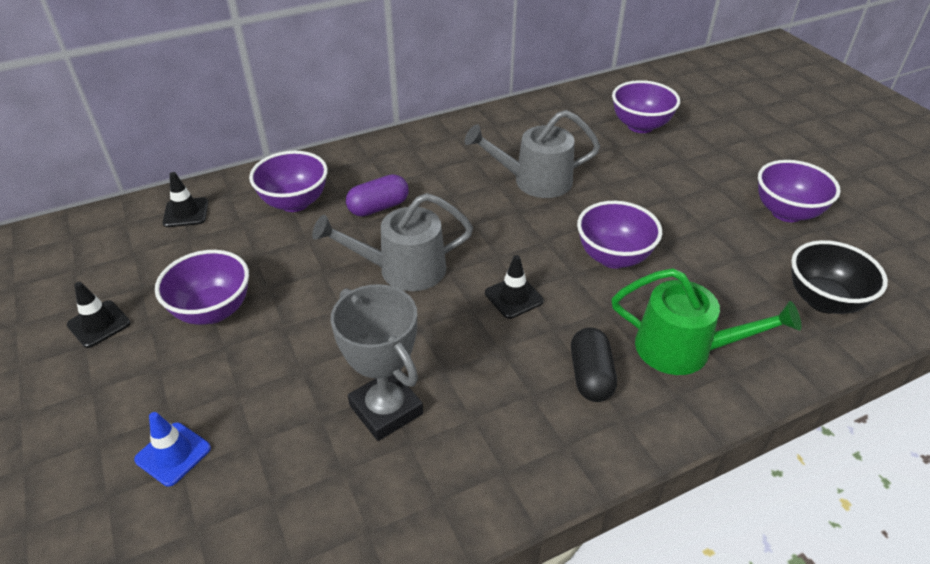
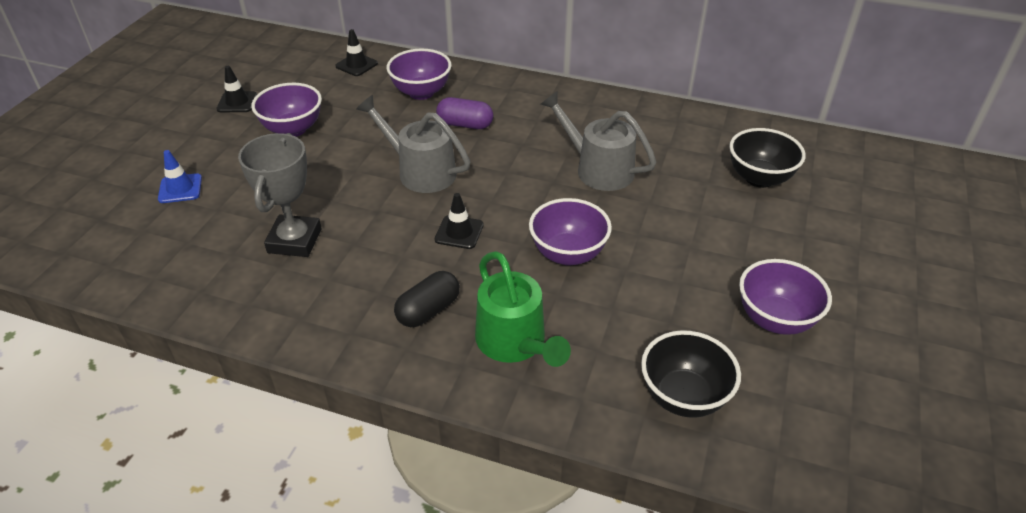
camera: 45 degrees right, 0 degrees up
purple bowl [612,80,680,133] -> black bowl [729,128,806,188]

